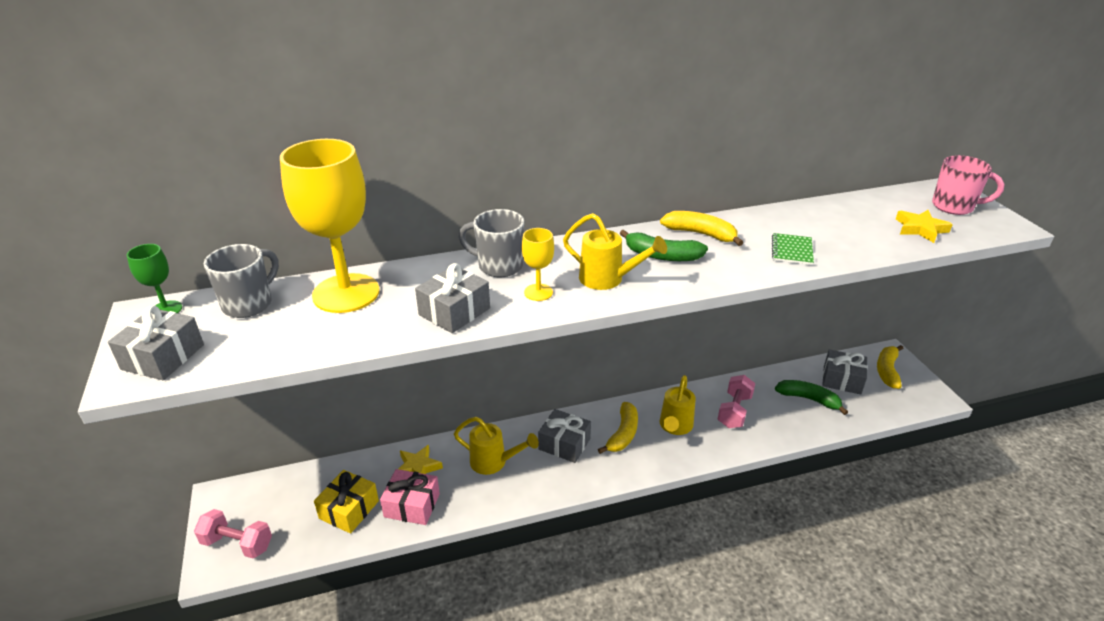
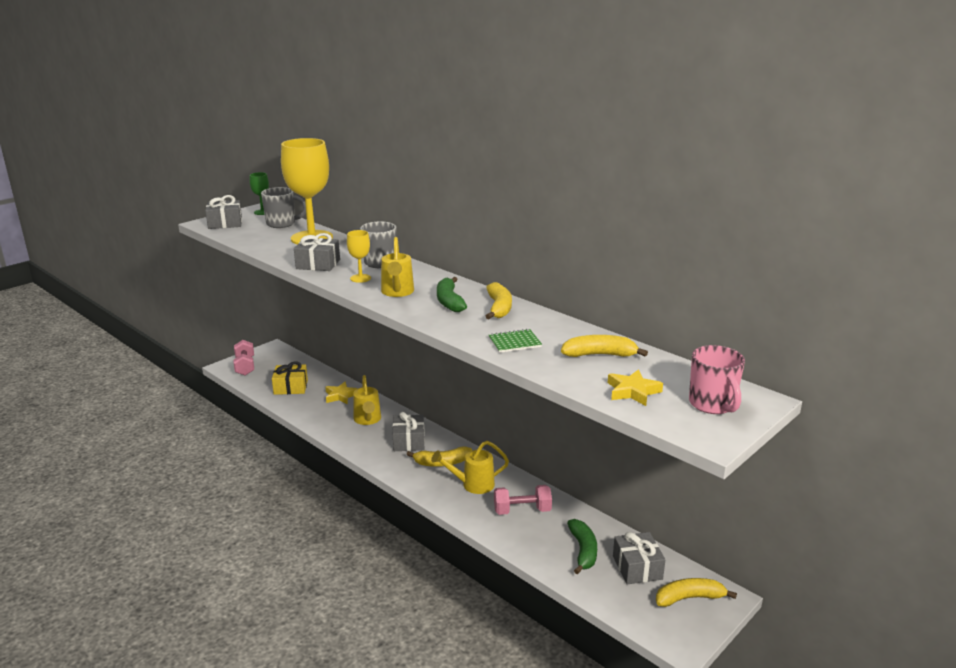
camera: 60 degrees right, 10 degrees down
pink gift [380,469,440,525] -> none
none -> yellow banana [561,335,648,357]

